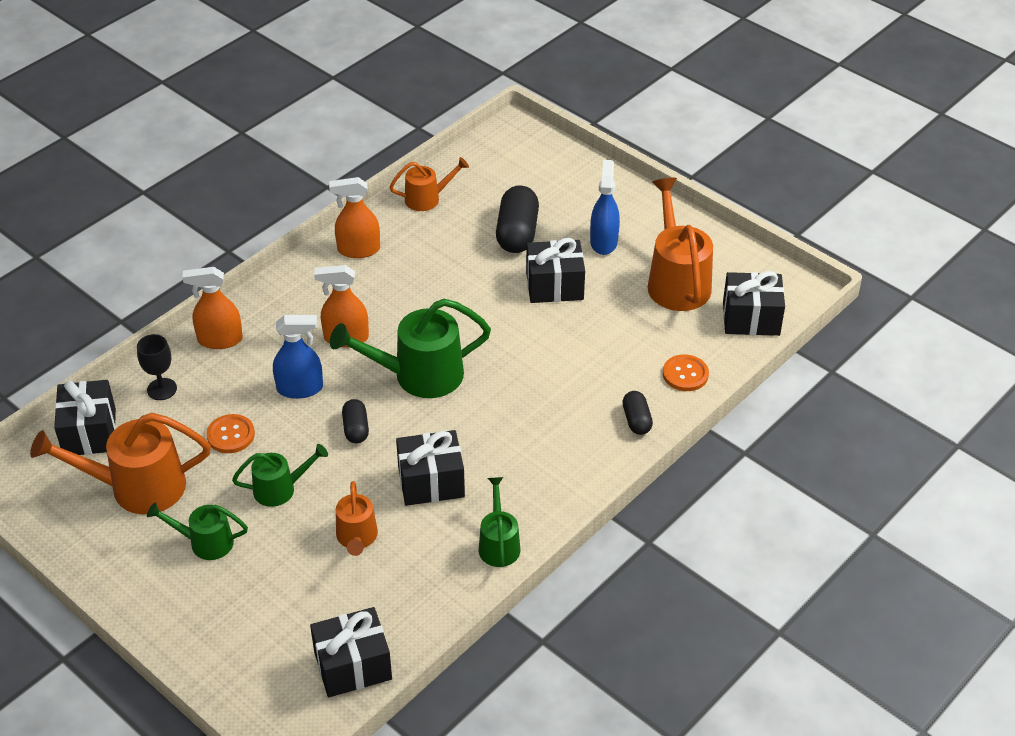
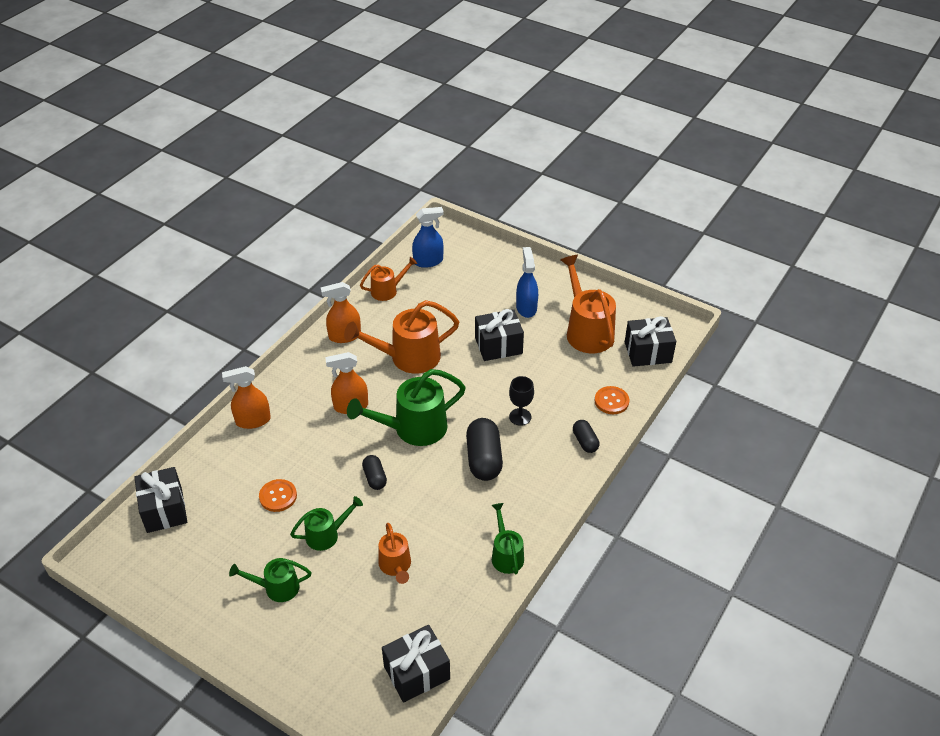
camera: 10 degrees left, 0 degrees up
orange watering can [30,413,211,514] -> orange watering can moved to [344,300,459,374]
black goblet [137,334,177,400] -> black goblet moved to [509,376,534,426]
blue spray bottle [273,315,323,399] -> blue spray bottle moved to [412,207,444,268]
black gift [396,430,465,506] -> none
black capsule [496,185,539,253] -> black capsule moved to [466,418,503,481]

